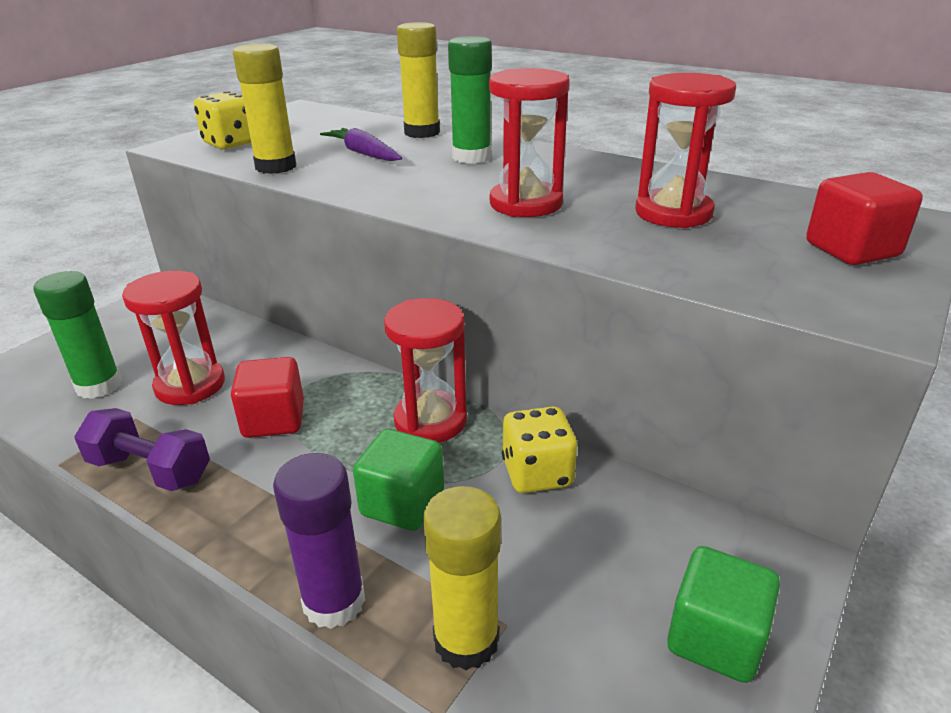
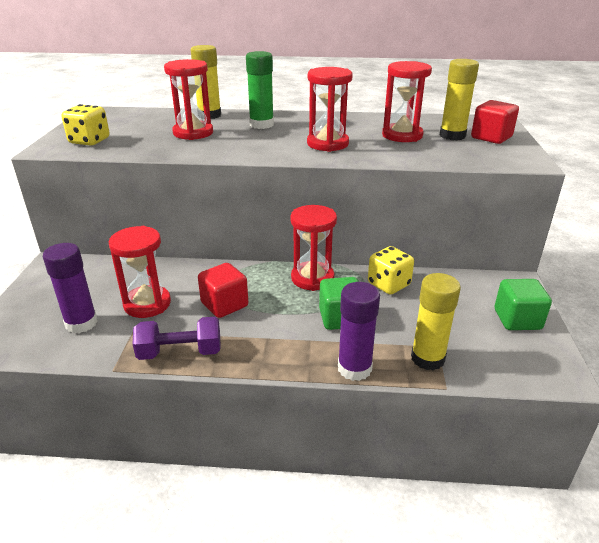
camera: 30 degrees left, 0 degrees up
green glue stick [33,271,122,399] -> purple glue stick [43,243,98,333]
yellow glue stick [233,43,296,174] -> yellow glue stick moved to [440,59,479,140]
purple carrot [320,128,402,161] -> red hourglass [164,59,213,140]

